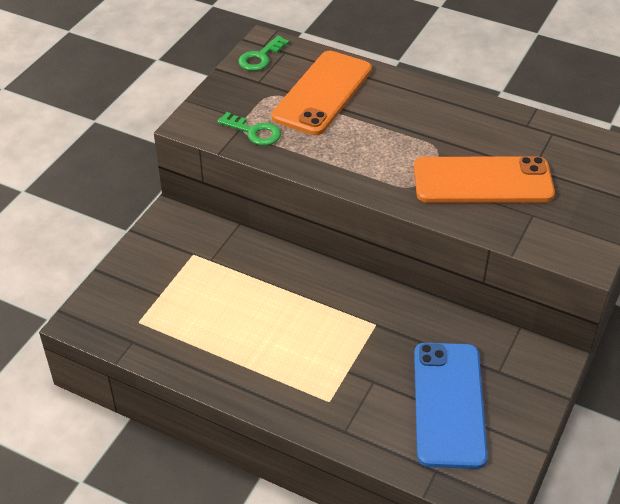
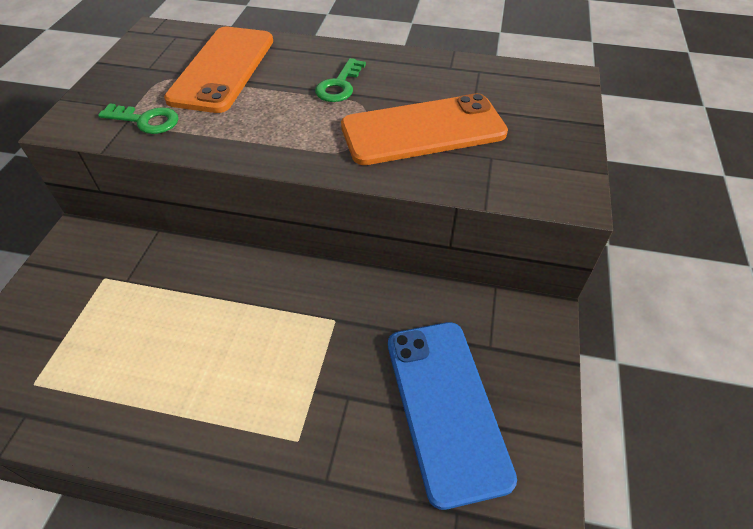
camera: 15 degrees left, 5 degrees up
green key [238,36,290,71] -> green key moved to [315,58,366,102]

